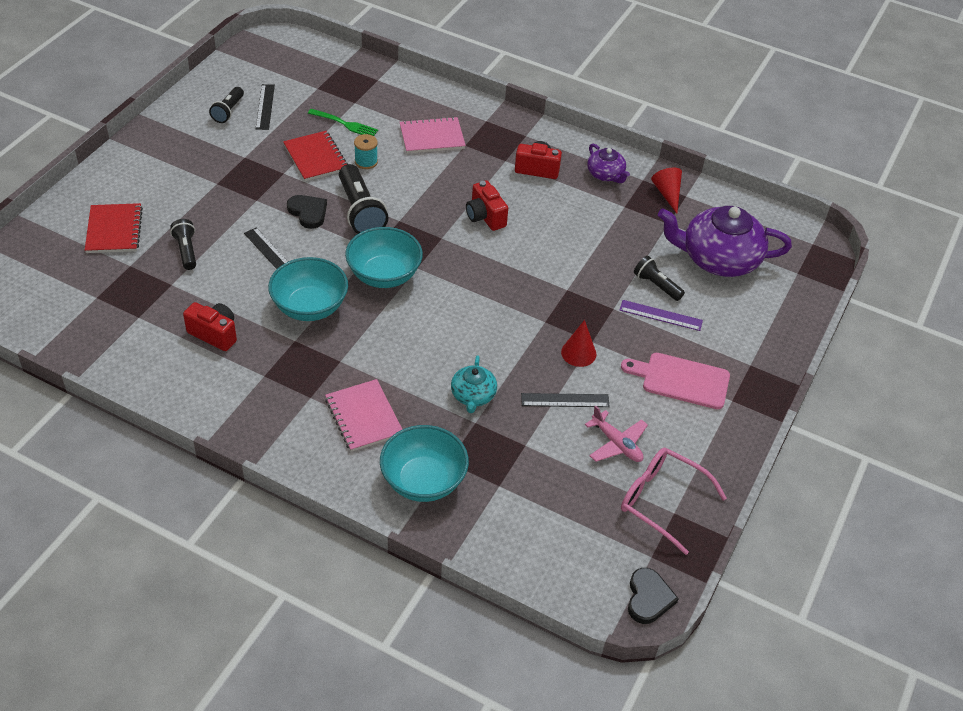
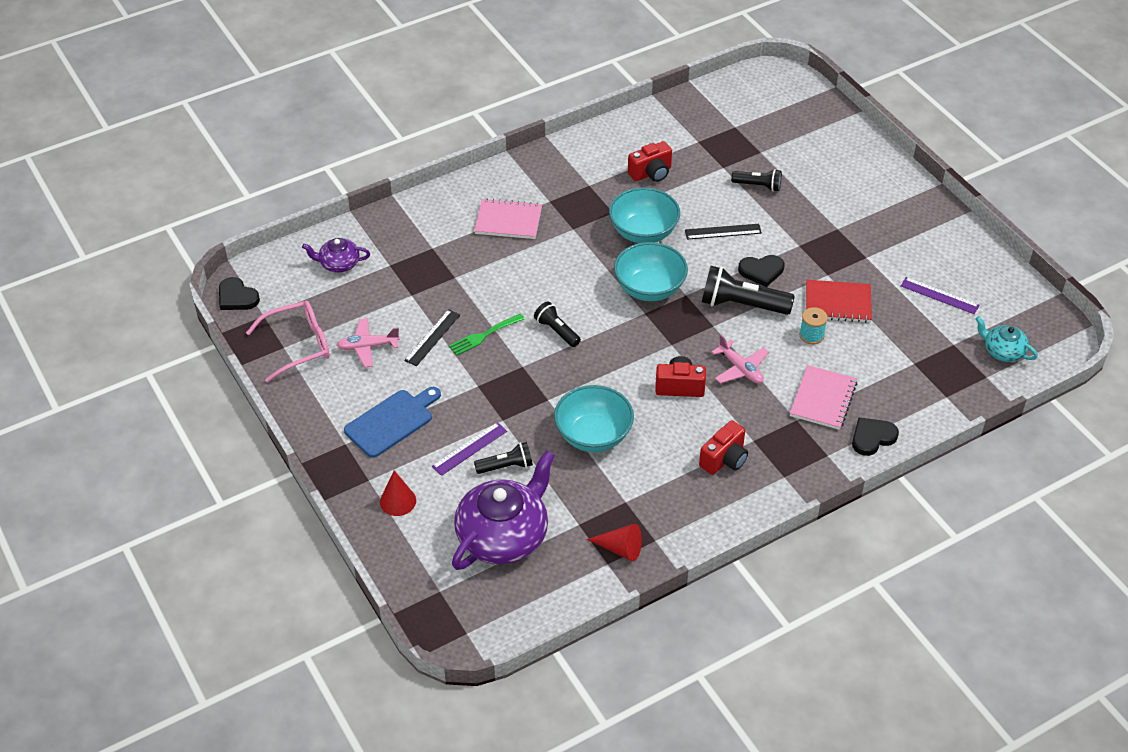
camera: 125 degrees right, 0 degrees up
red notebook [85,203,143,253] -> none
black flashlight [209,87,244,123] -> black flashlight moved to [534,302,581,347]
black ruler [256,84,275,130] -> purple ruler [901,277,980,314]
green fork [308,109,378,136] -> green fork moved to [449,313,525,356]
turquoise bowl [380,425,469,502] -> turquoise bowl moved to [554,385,634,452]
turquoise teapot [451,356,497,413] -> turquoise teapot moved to [976,316,1038,362]
red cone [561,320,596,367] -> red cone moved to [380,470,416,516]
purple teapot [587,144,630,183] -> purple teapot moved to [302,238,370,273]
pink cutting board [621,353,730,409] -> blue cutting board [344,387,441,458]
none -> pink plane [711,334,769,384]
none -> black heart [852,417,899,456]

